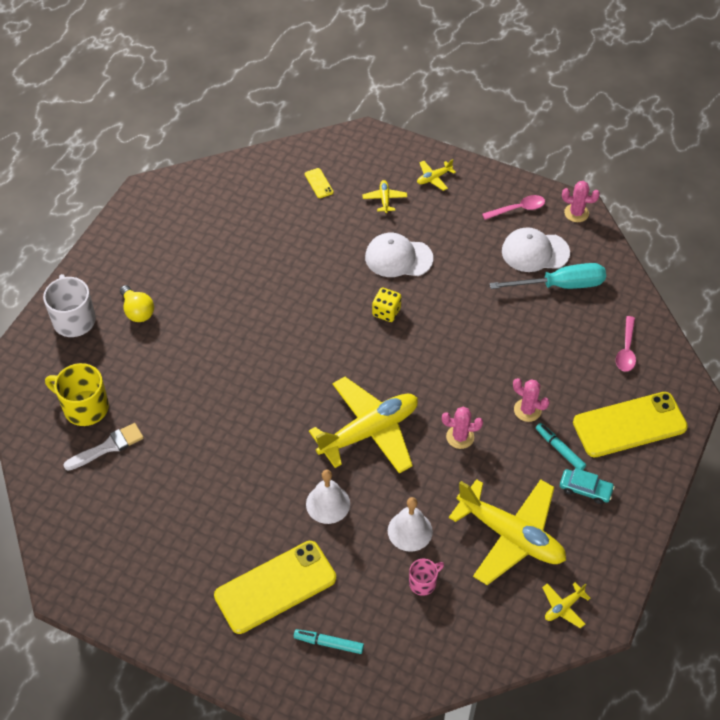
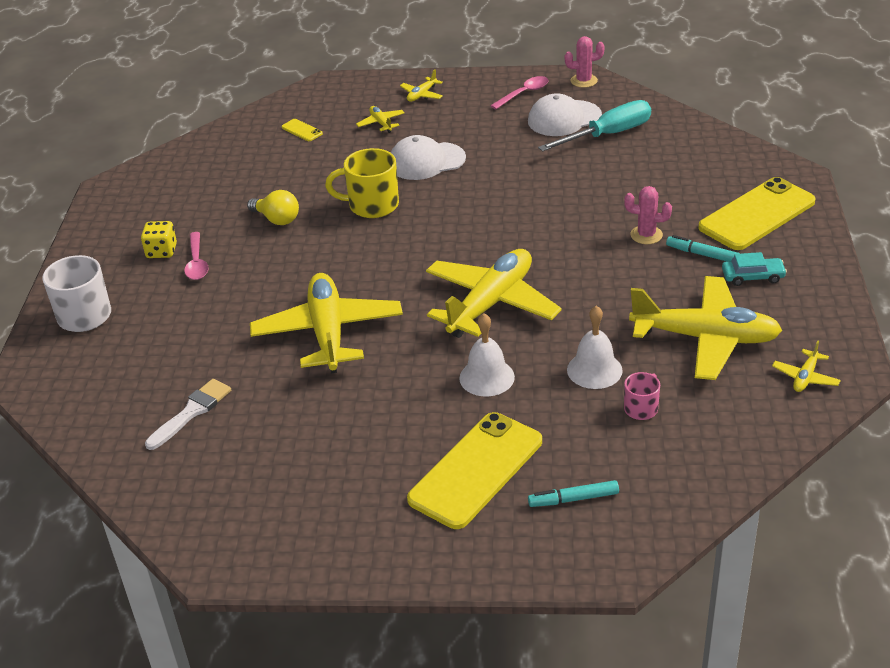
camera: 20 degrees left, 15 degrees down
yellow mug [45,363,109,426] -> yellow mug moved to [325,148,399,218]
yellow light bulb [120,285,154,322] -> yellow light bulb moved to [247,190,299,225]
yellow dice [372,287,401,322] -> yellow dice moved to [141,221,177,258]
pink cactus [442,407,483,449] -> none
pink spoon [616,316,636,372] -> pink spoon moved to [184,232,209,280]
none -> yellow plane [250,273,403,373]

